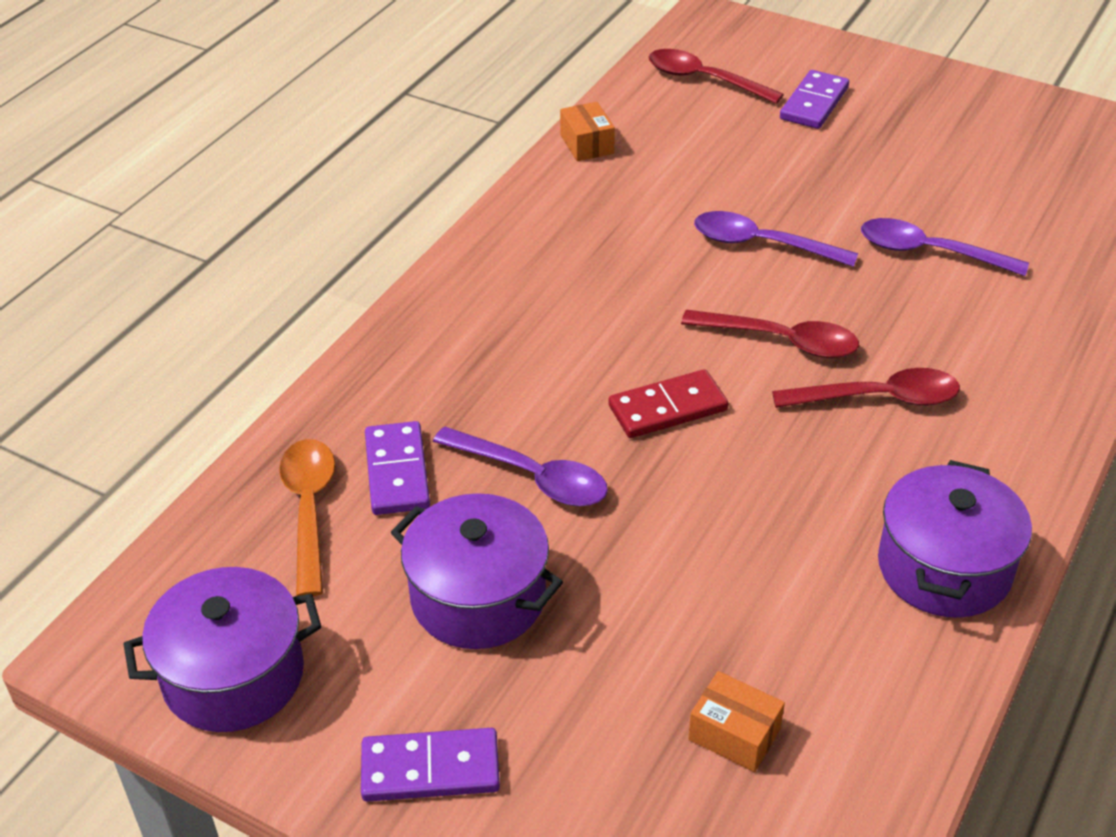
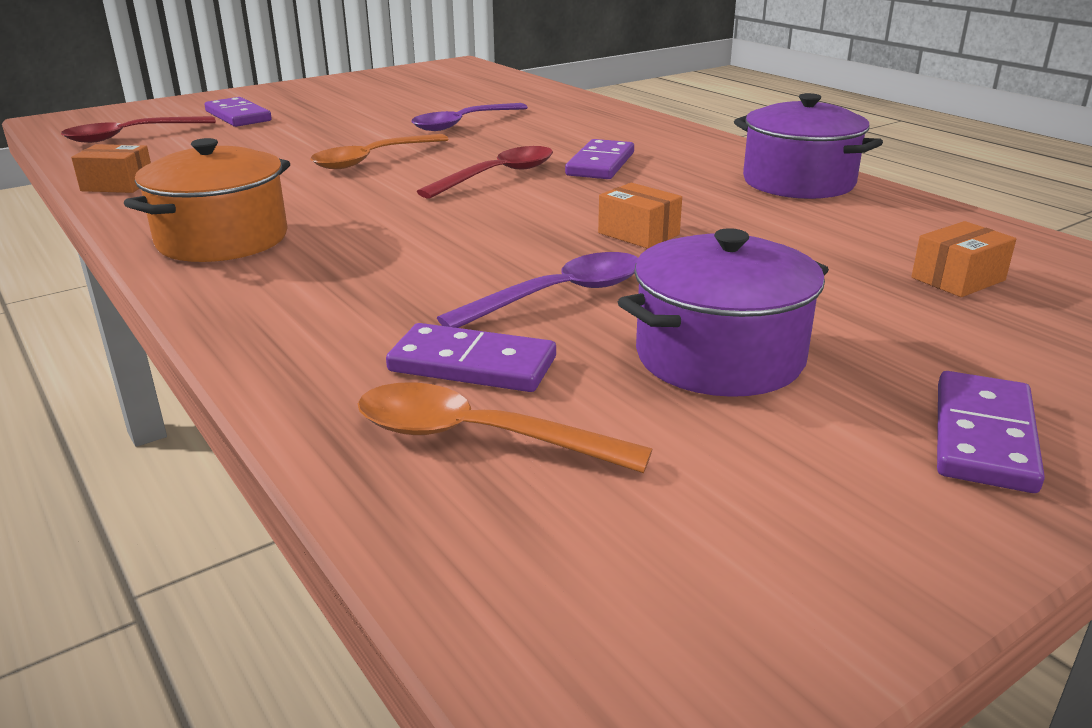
camera: 65 degrees left, 15 degrees down
purple pot [124,567,321,732] -> none
red domino [608,369,728,438] -> none
purple spoon [694,211,858,267] -> orange spoon [310,134,449,169]
red spoon [772,368,960,408] -> purple domino [565,139,634,179]
none -> orange pot [124,138,290,262]
none -> orange box [598,183,682,249]

